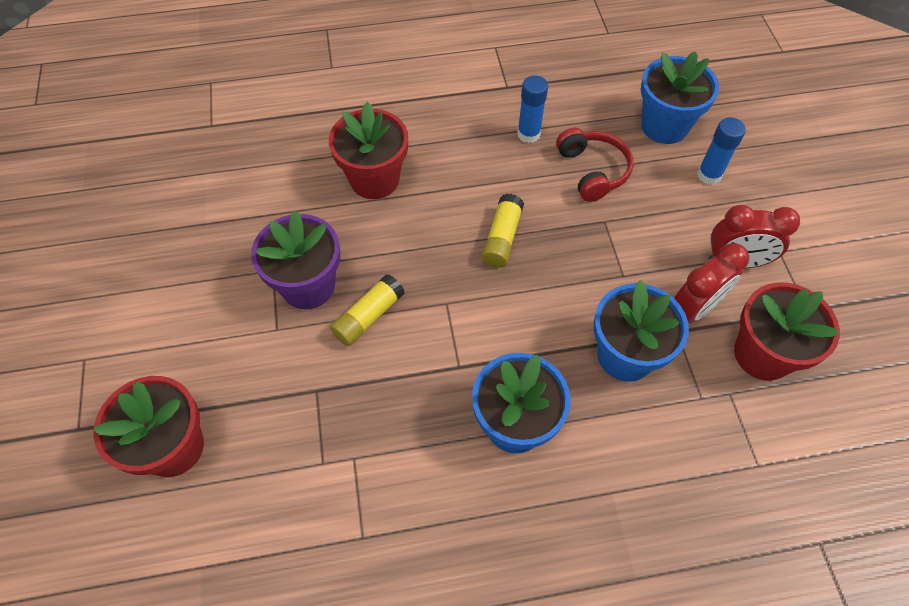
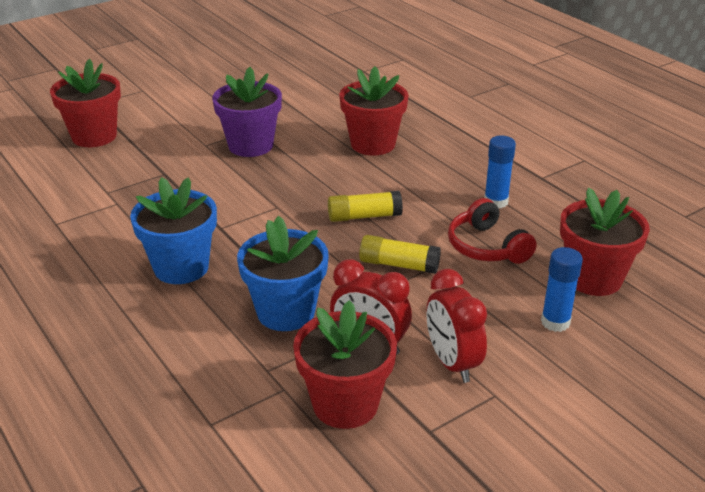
camera: 65 degrees right, 25 degrees down
yellow glue stick [330,274,405,346] -> yellow glue stick moved to [359,235,441,274]
red headphones [556,128,634,202] -> red headphones turned 105 degrees clockwise [448,198,537,264]
blue flower pot [641,51,719,144] -> red flower pot [560,188,650,296]

